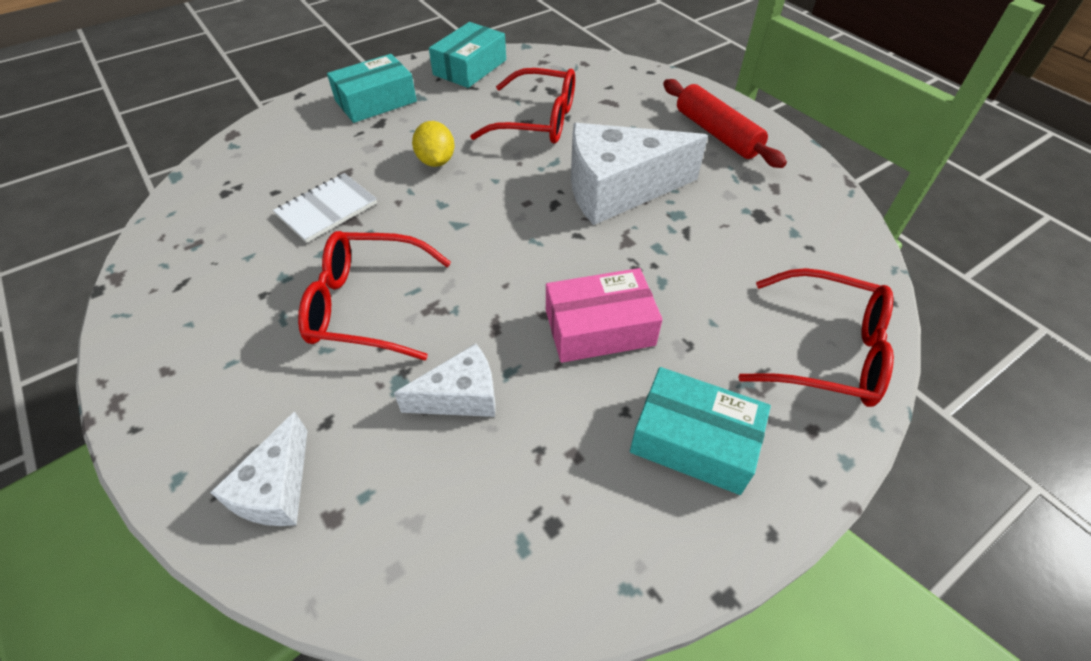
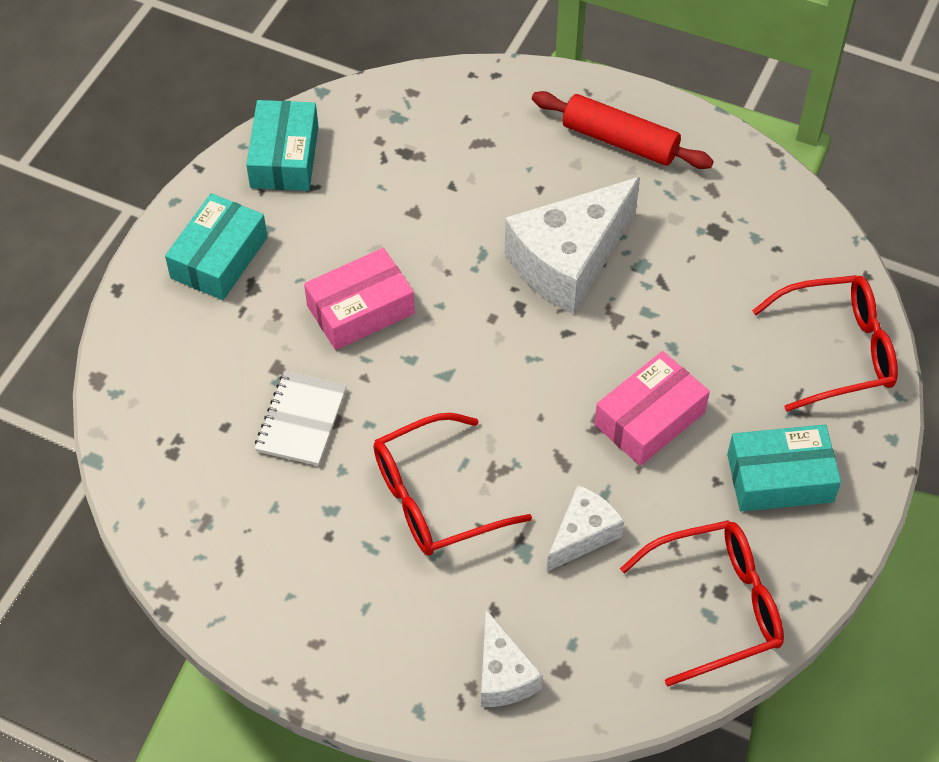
camera: 30 degrees left, 5 degrees up
yellow lemon [412,121,455,167] -> pink box [304,248,415,350]
red glasses [470,68,575,144] -> red glasses moved to [620,520,784,686]

